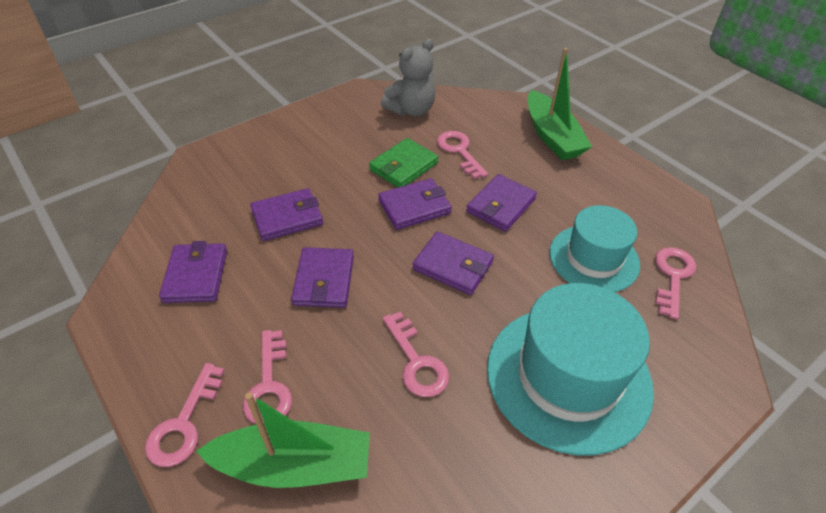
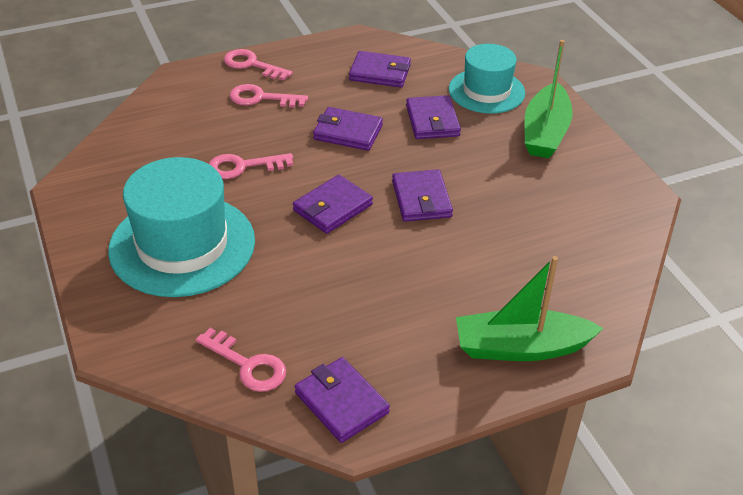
camera: 105 degrees right, 5 degrees down
green boat [196,392,370,488] -> green boat moved to [524,40,573,158]
green wallet [369,138,439,188] -> none
grey teddy bear [381,39,436,116] -> none
pink key [437,131,488,179] -> none
purple wallet [466,174,537,232] -> purple wallet moved to [295,357,390,443]
turquoise hat [549,205,640,292] -> turquoise hat moved to [449,44,525,114]

